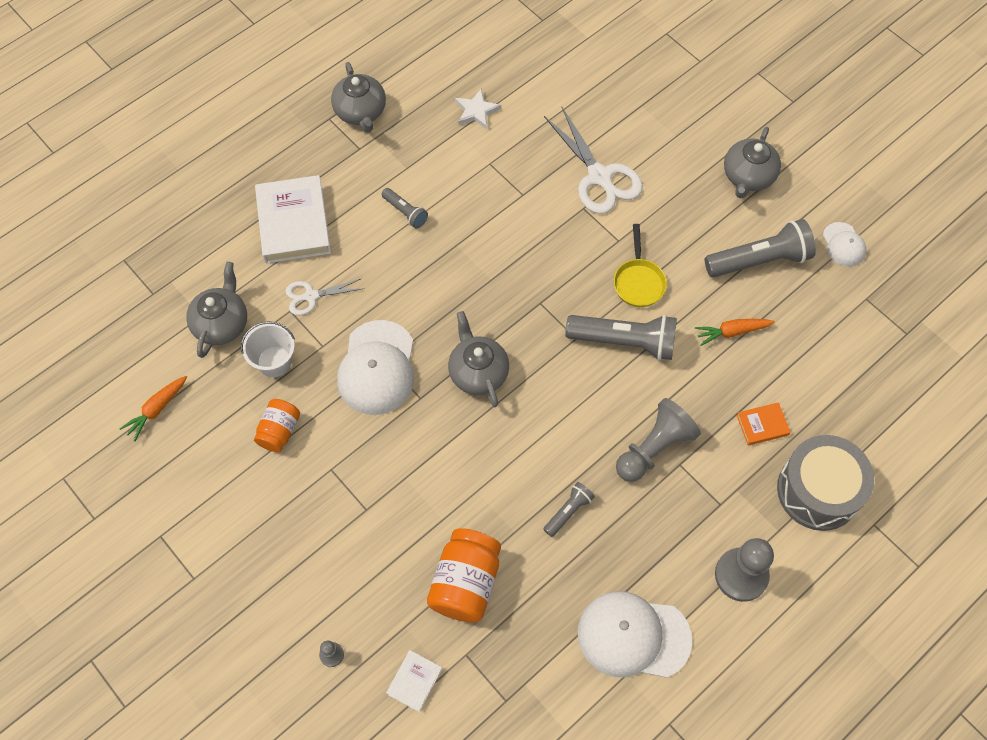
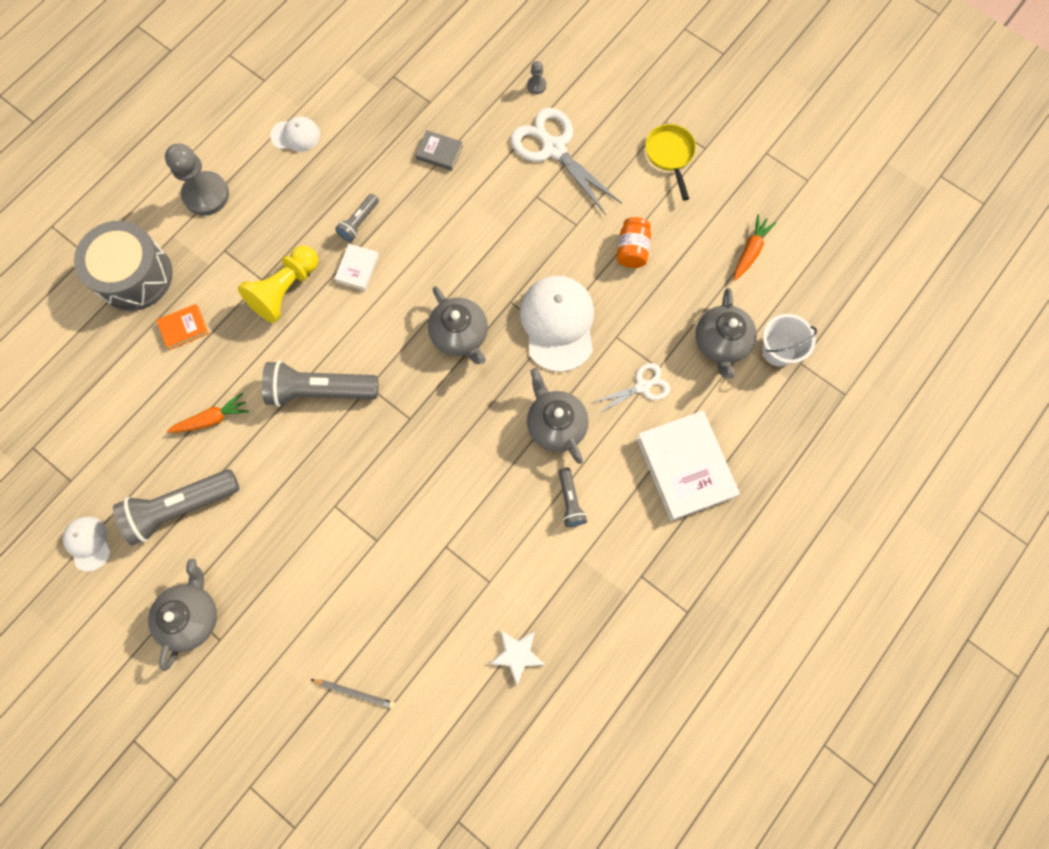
camera: 170 degrees right, 10 degrees up
white bucket [241,321,295,377] -> white bucket moved to [762,314,817,366]
grey teapot [331,62,386,132] -> grey teapot moved to [527,368,589,464]
grey flashlight [381,188,428,228] -> grey flashlight turned 135 degrees counterclockwise [559,467,587,527]
white book [386,650,442,712] -> white book moved to [334,244,379,291]
orange jar [427,528,501,623] -> grey book [415,130,463,171]
white scissors [544,107,643,214] -> white scissors moved to [511,108,622,215]
white cap [578,591,692,678] -> white cap [270,116,320,152], size x0.52
yellow pan [614,224,667,307] -> yellow pan moved to [645,124,696,201]
grey pawn [616,398,701,482] -> yellow pawn [238,246,318,323]
none -> grey pencil [310,679,395,709]

